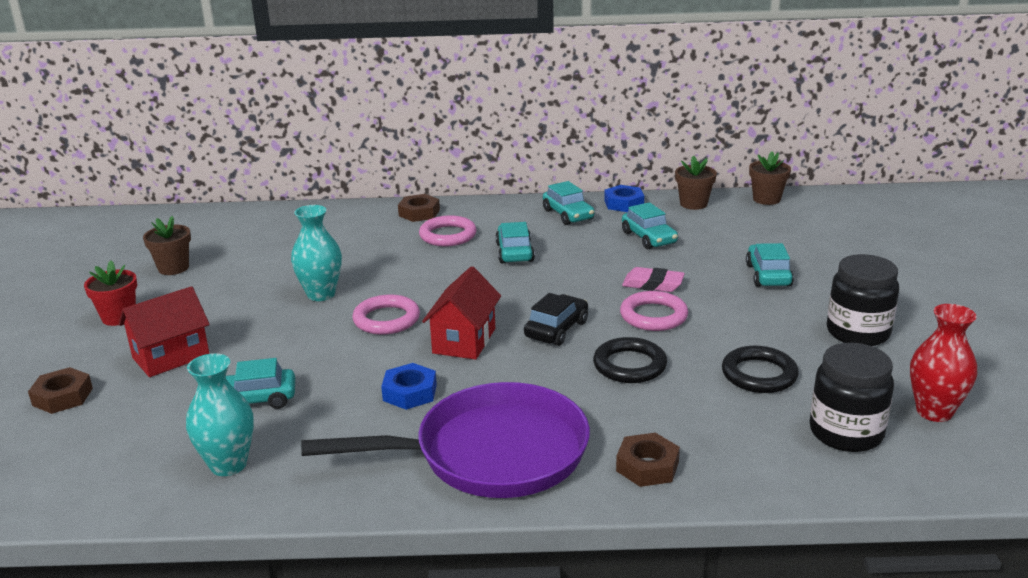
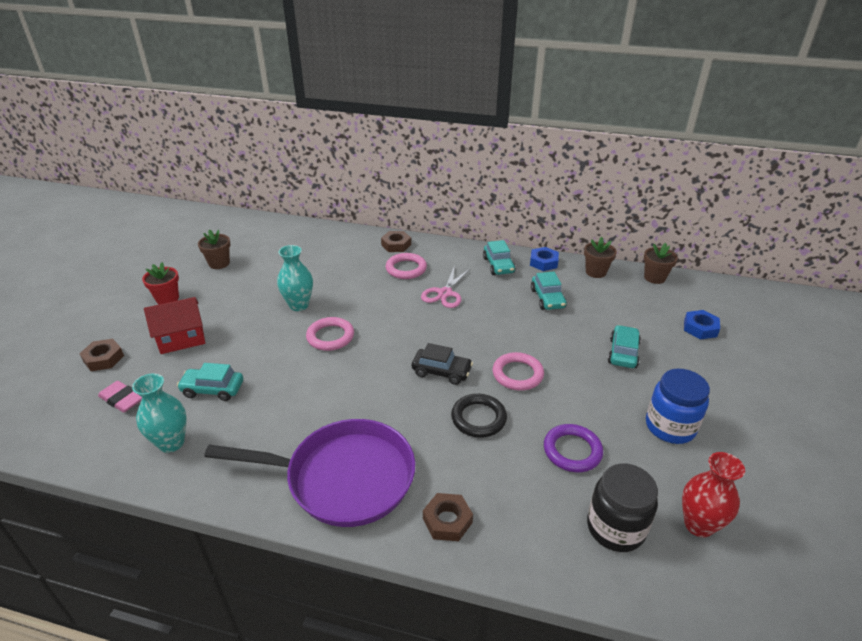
camera: 15 degrees right, 10 degrees up
blue nut [381,363,437,410] -> blue nut moved to [684,310,720,340]
red house [422,266,501,360] -> none
turquoise car [495,222,535,263] -> pink scissors [421,265,471,308]
black car [524,293,588,346] -> black car turned 60 degrees clockwise [412,343,473,385]
pink eraser [622,267,685,292] -> pink eraser moved to [98,381,142,413]
black ring [722,346,799,393] -> purple ring [544,424,603,472]
black jar [827,254,899,346] -> blue jar [646,369,710,444]

